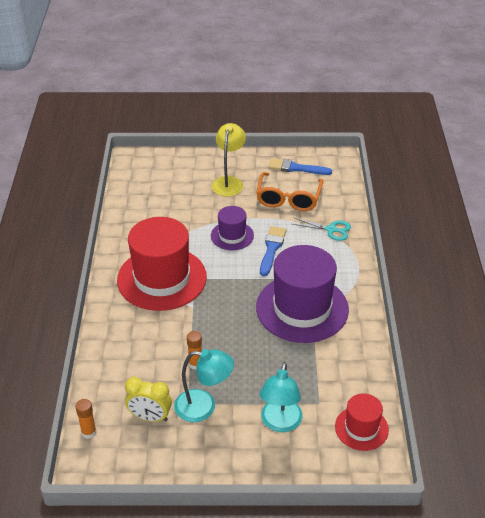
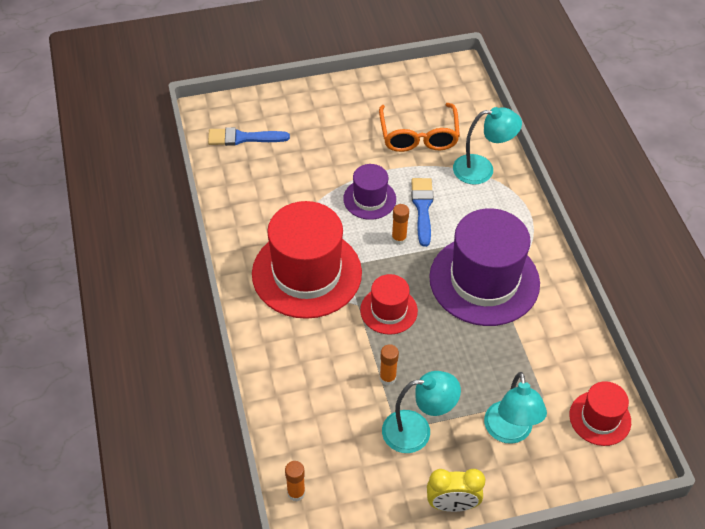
camera: 15 degrees left, 10 degrees up
yellow clock [125,377,172,422] -> yellow clock moved to [427,469,485,512]
yellow lamp [212,123,246,197] -> none
blue brush [268,158,332,175] -> blue brush moved to [208,127,290,146]
turquoise scissors [293,217,351,241] -> turquoise lamp [453,107,522,185]
none -> red hat [360,274,418,335]
none -> orange glue stick [392,204,409,245]

